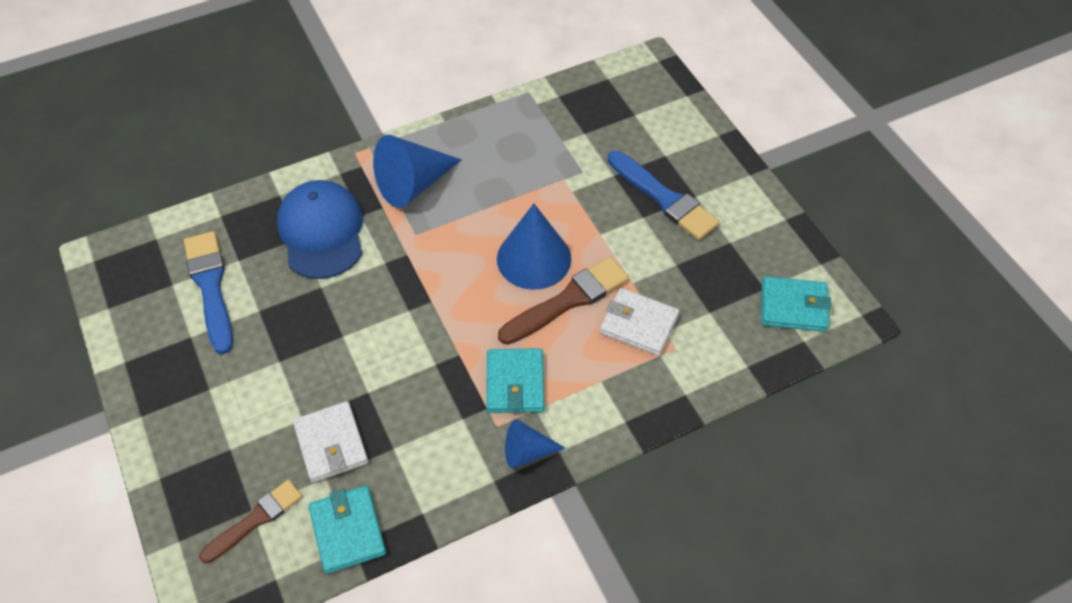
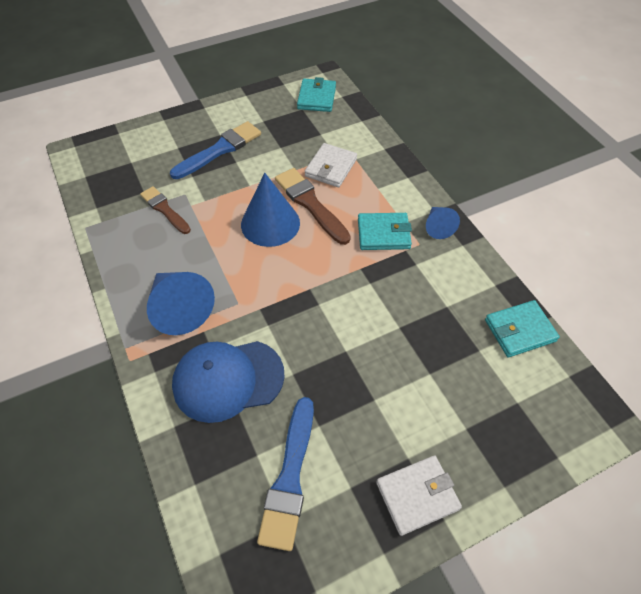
camera: 90 degrees left, 0 degrees up
blue brush [184,231,233,354] -> blue brush turned 60 degrees counterclockwise [257,397,314,551]
brown brush [199,479,302,563] -> brown brush moved to [140,186,191,234]
white wallet [293,401,368,483] -> white wallet moved to [376,456,462,536]

